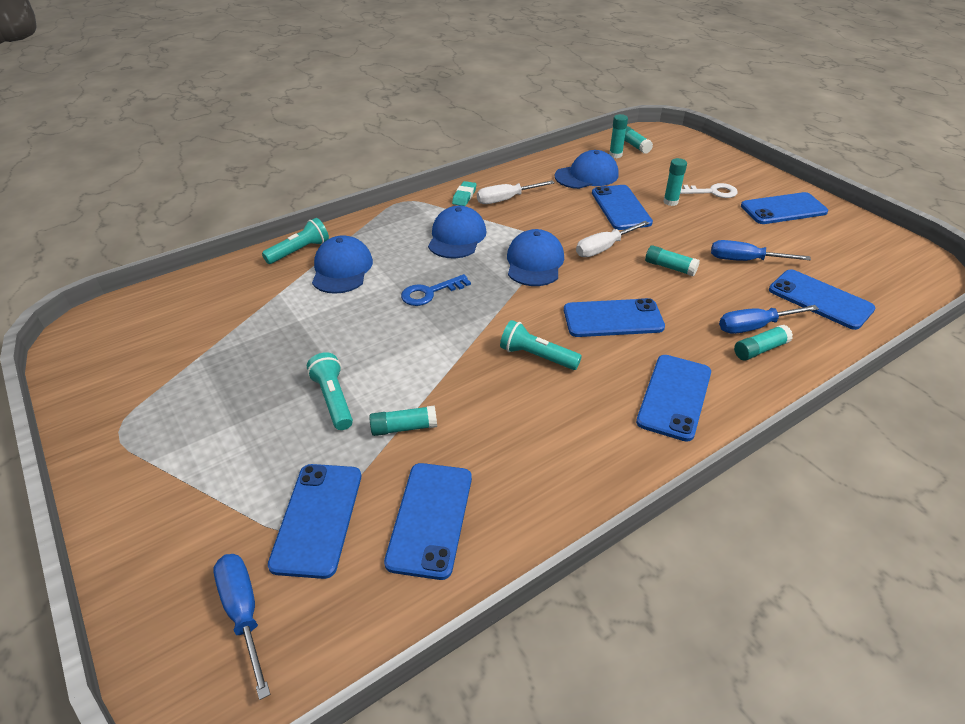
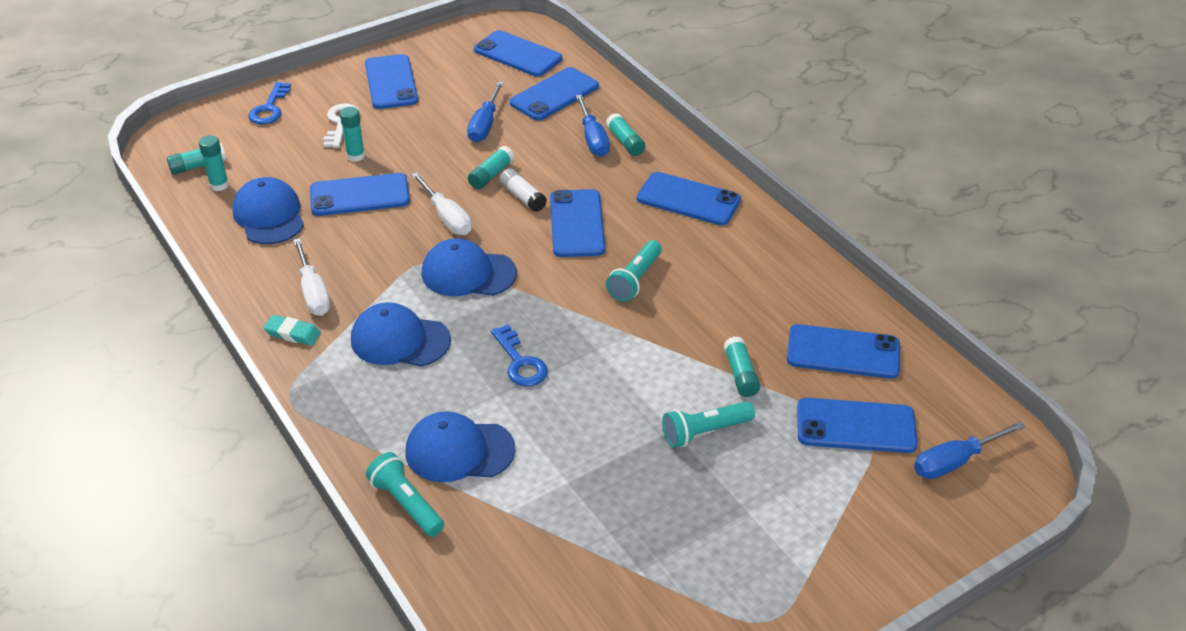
camera: 90 degrees left, 0 degrees up
none -> blue key [248,82,291,124]
none -> blue phone [474,30,562,77]
none -> white glue stick [499,168,547,212]

